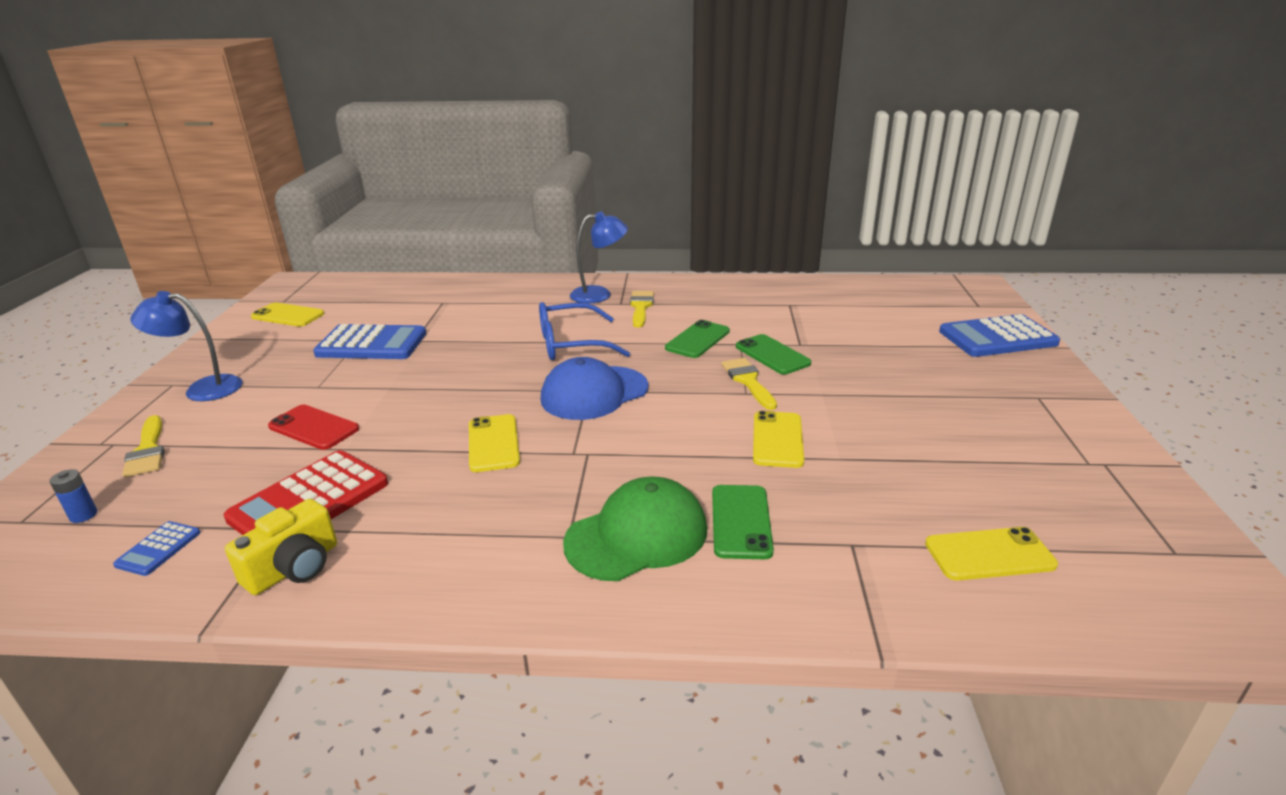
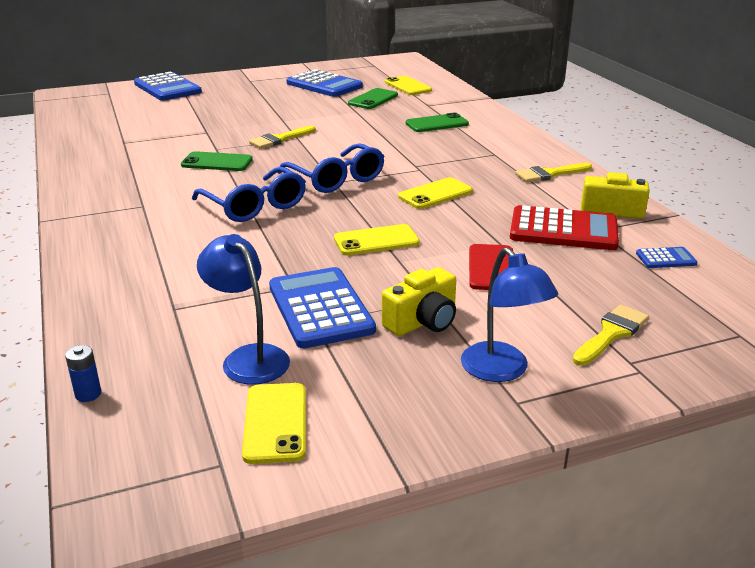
camera: 115 degrees left, 0 degrees up
blue battery [49,469,97,523] -> blue battery moved to [65,345,101,402]
blue cap [541,357,649,420] -> blue glasses [277,143,385,193]
green cap [563,476,707,581] -> none
blue lamp [570,211,628,304] -> blue lamp moved to [197,234,290,385]
yellow brush [630,291,654,328] -> yellow brush moved to [515,163,592,182]
green phone [736,334,811,374] -> green phone moved to [348,88,398,109]
yellow phone [753,411,804,468] -> yellow phone moved to [334,224,420,256]
none -> blue calculator [286,69,363,97]
none -> yellow camera [382,267,456,336]

